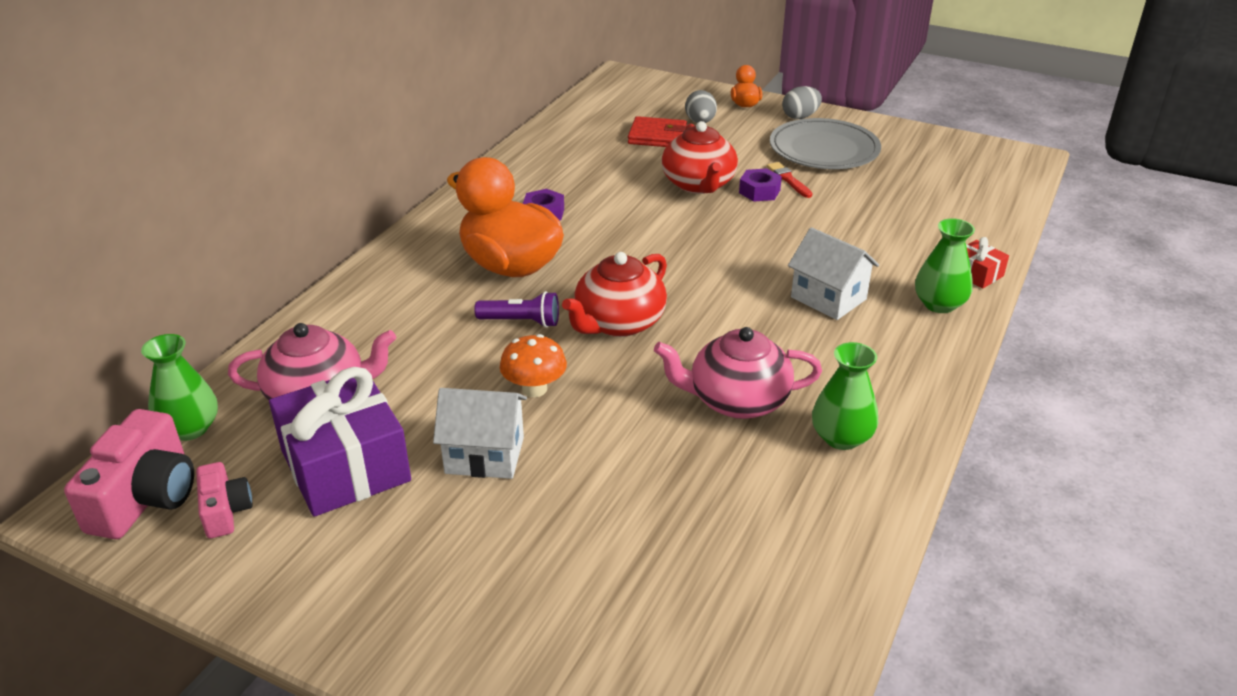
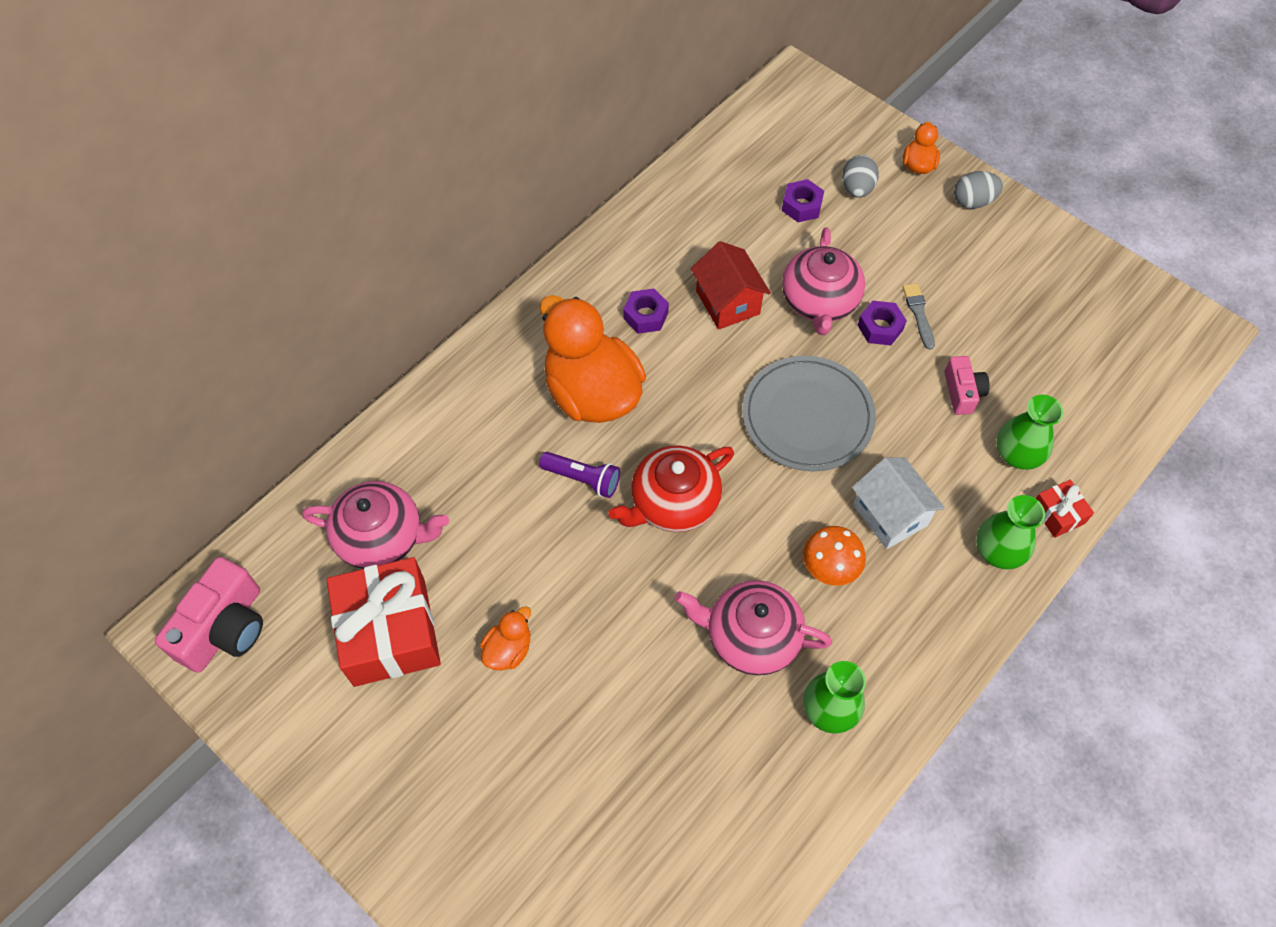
camera: 15 degrees right, 25 degrees up
green vase [141,334,218,441] -> green vase moved to [996,395,1063,470]
pink camera [196,462,253,538] -> pink camera moved to [945,356,990,415]
purple gift [269,367,411,517] -> red gift [327,557,441,687]
white house [433,388,527,479] -> orange duck [480,606,531,670]
orange mushroom [500,334,567,397] -> orange mushroom moved to [803,526,866,586]
red wallet [628,116,687,147] -> purple nut [782,179,824,222]
red teapot [662,121,738,194] -> pink teapot [782,227,865,335]
red brush [767,162,812,198] -> grey brush [903,283,935,350]
grey plate [770,118,881,169] -> grey plate moved to [742,356,876,472]
none -> red house [691,241,771,330]

